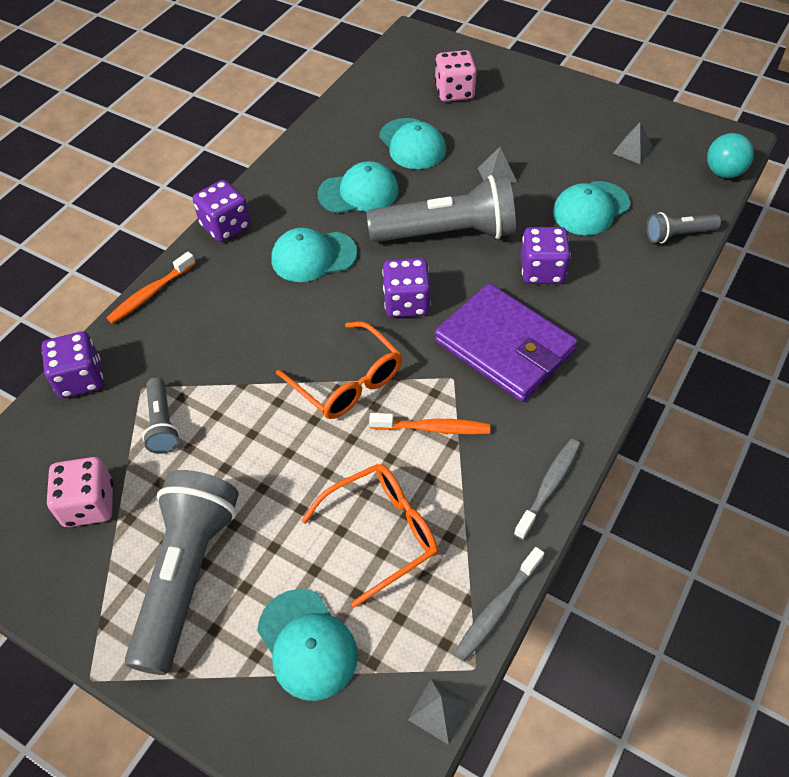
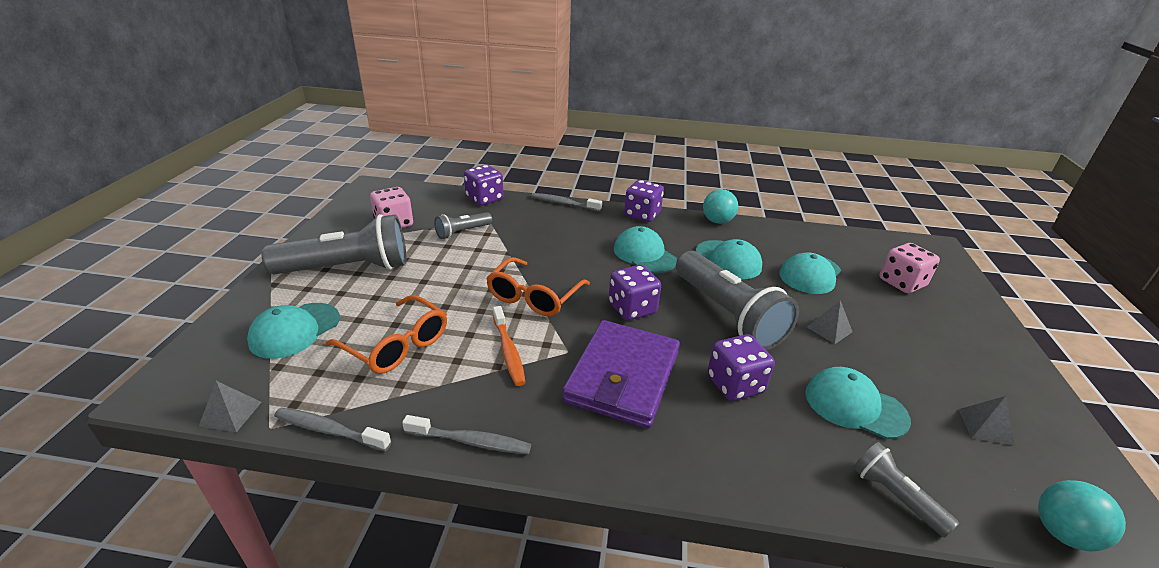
camera: 65 degrees right, 20 degrees down
orange toothbrush [107,252,196,324] -> grey toothbrush [531,193,602,212]
none -> turquoise ball [703,189,738,224]

